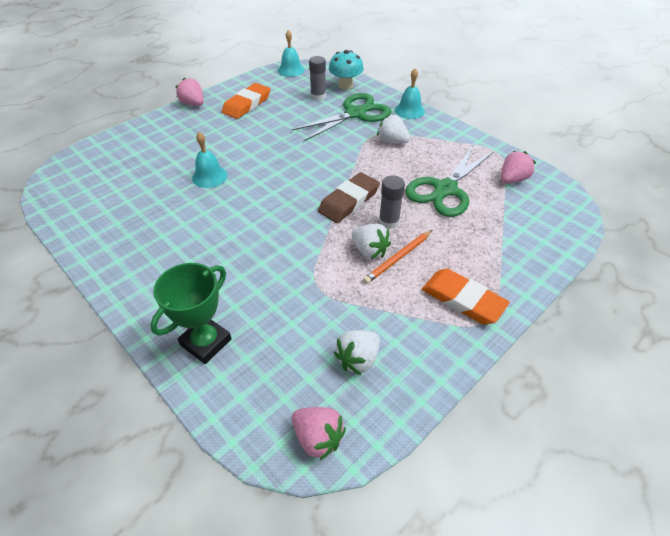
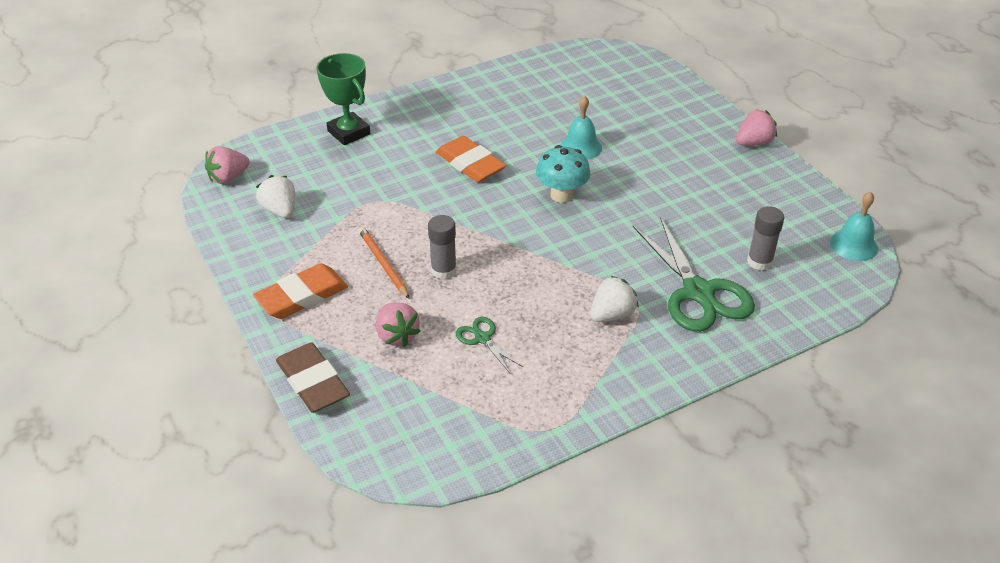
camera: 105 degrees right, 5 degrees down
orange eraser [222,83,270,119] -> orange eraser moved to [436,136,506,182]
brown eraser [318,172,380,223] -> brown eraser moved to [276,342,350,413]
turquoise mushroom [329,50,364,90] -> turquoise mushroom moved to [536,145,591,203]
white strawberry [351,223,391,259] -> none
turquoise bell [395,69,425,119] -> none
green scissors [405,146,494,217] -> green scissors [456,317,523,373], size x0.47
pink strawberry [501,151,536,184] -> pink strawberry moved to [376,302,421,347]

